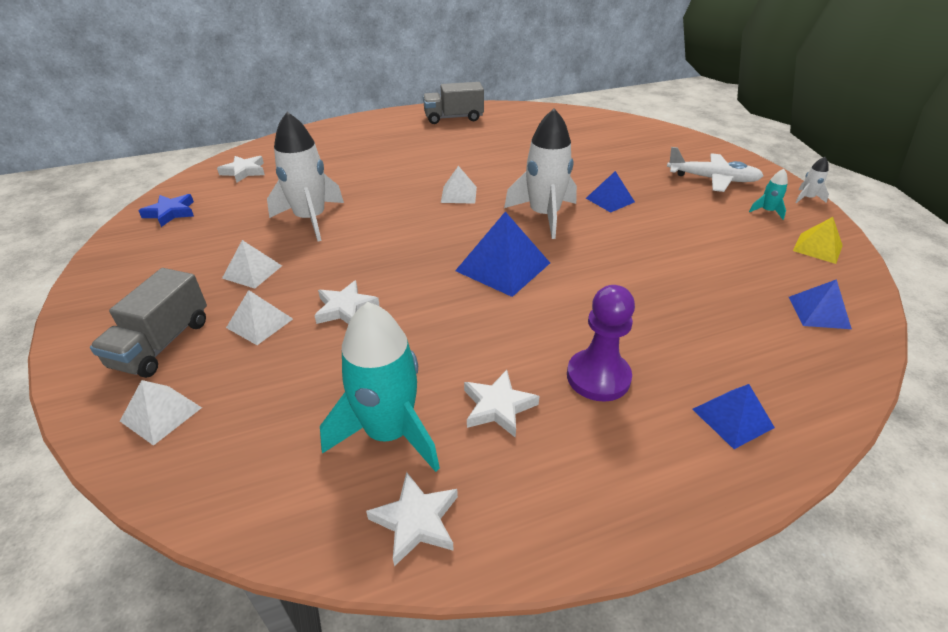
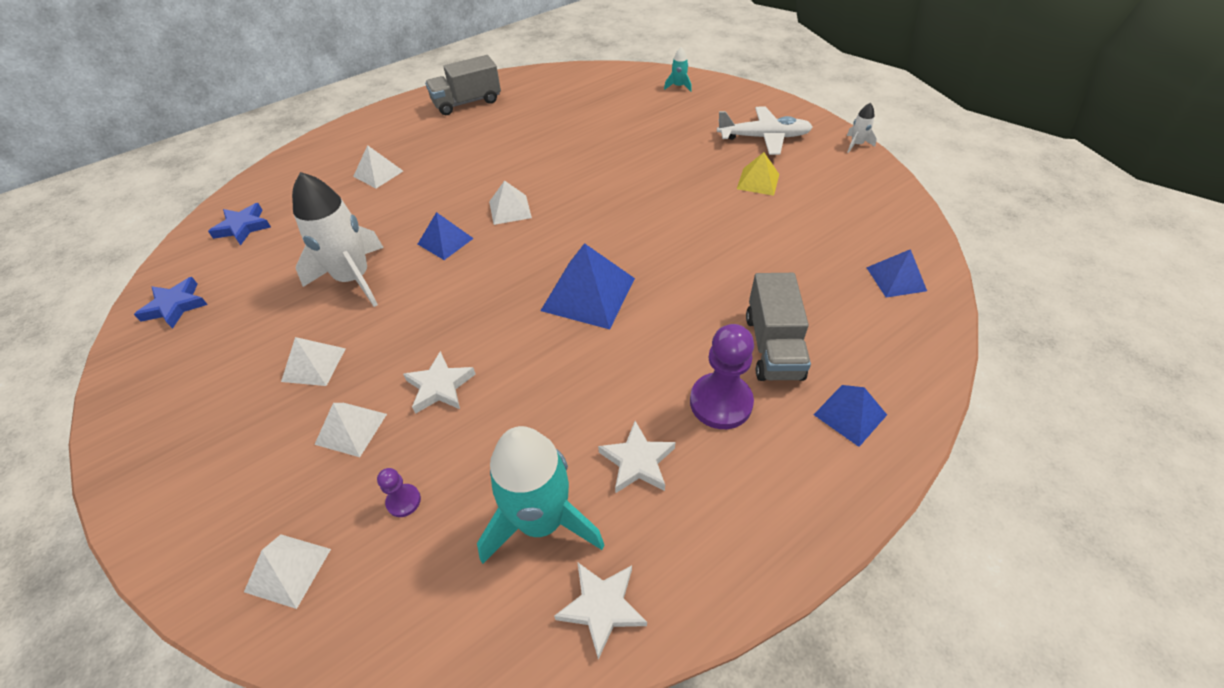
camera: 15 degrees left, 10 degrees up
grey truck [90,268,207,378] -> grey truck moved to [746,273,811,381]
white star [217,156,265,183] -> blue star [208,203,271,246]
white rocket [504,108,577,239] -> none
blue pyramid [586,171,635,213] -> blue pyramid moved to [418,212,474,260]
turquoise rocket [749,169,788,220] -> turquoise rocket moved to [664,47,692,92]
yellow pyramid [793,217,843,264] -> yellow pyramid moved to [737,152,779,196]
none -> white pyramid [353,145,403,188]
none -> purple pawn [377,468,421,517]

